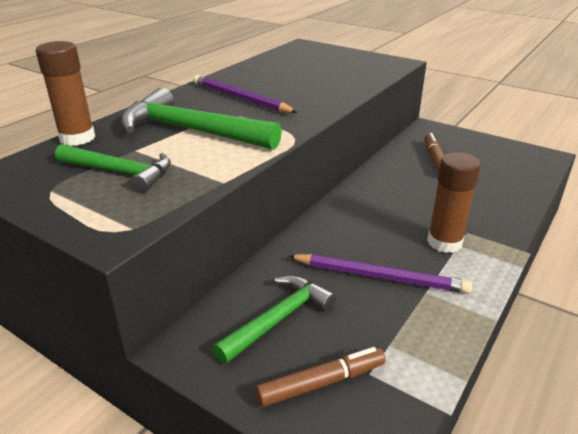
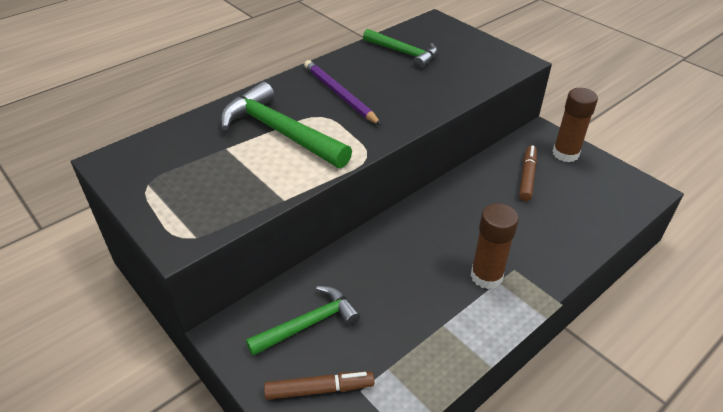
camera: 15 degrees right, 10 degrees up
brown glue stick [36,41,95,146] -> brown glue stick moved to [553,88,598,162]
green hammer [55,144,171,193] -> green hammer moved to [363,29,438,69]
purple pencil [288,254,472,294] -> none

